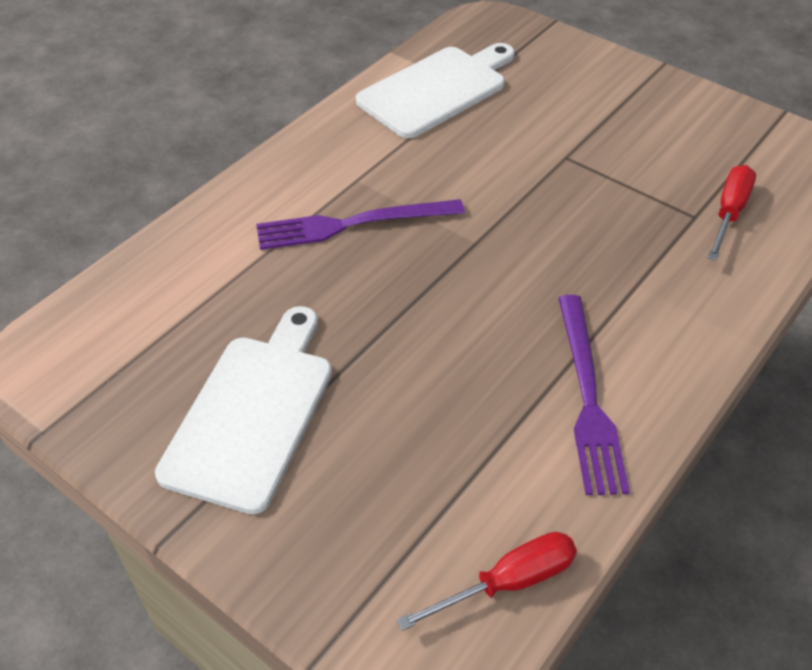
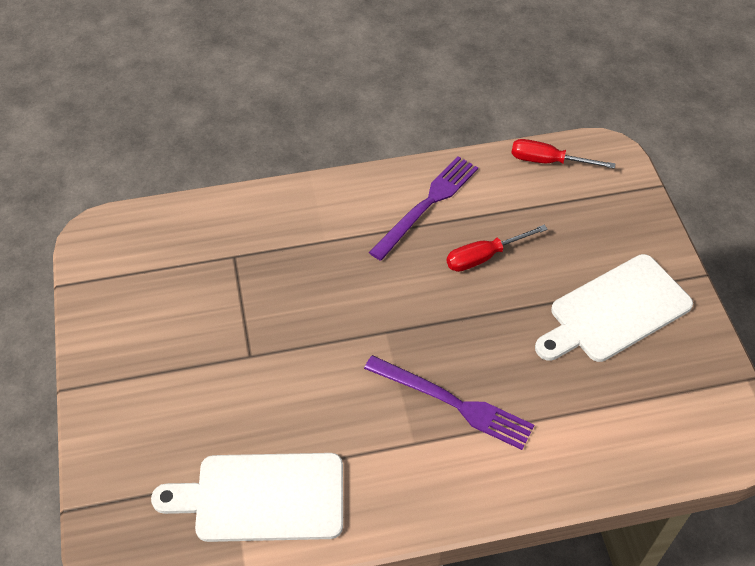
camera: 140 degrees left, 5 degrees up
red screwdriver [708,165,756,261] -> red screwdriver moved to [446,225,548,272]

